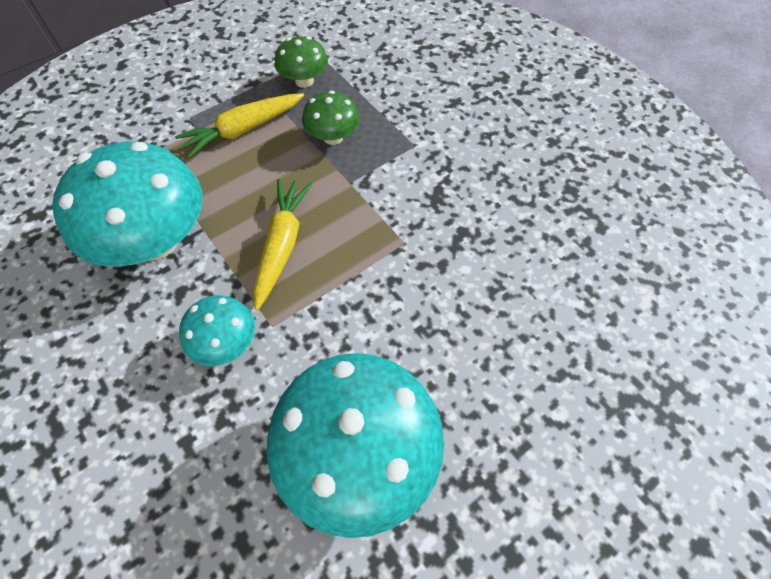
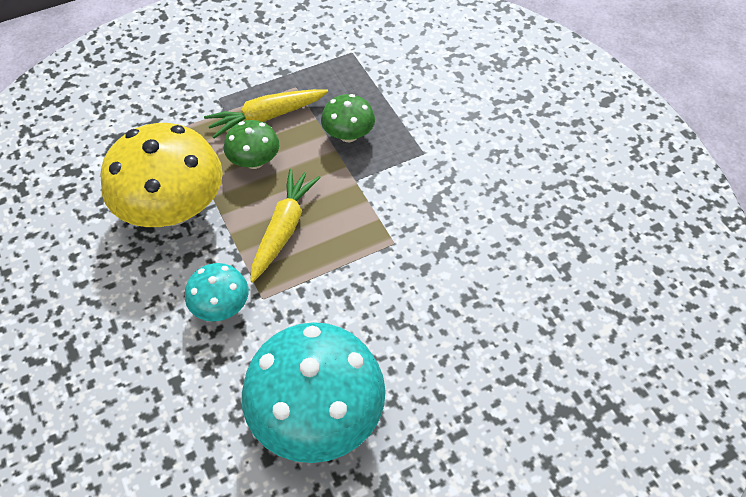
camera: 10 degrees right, 5 degrees down
turquoise mushroom [52,142,203,267] -> yellow mushroom [101,123,223,227]
green mushroom [275,36,328,88] -> green mushroom moved to [224,120,279,169]

